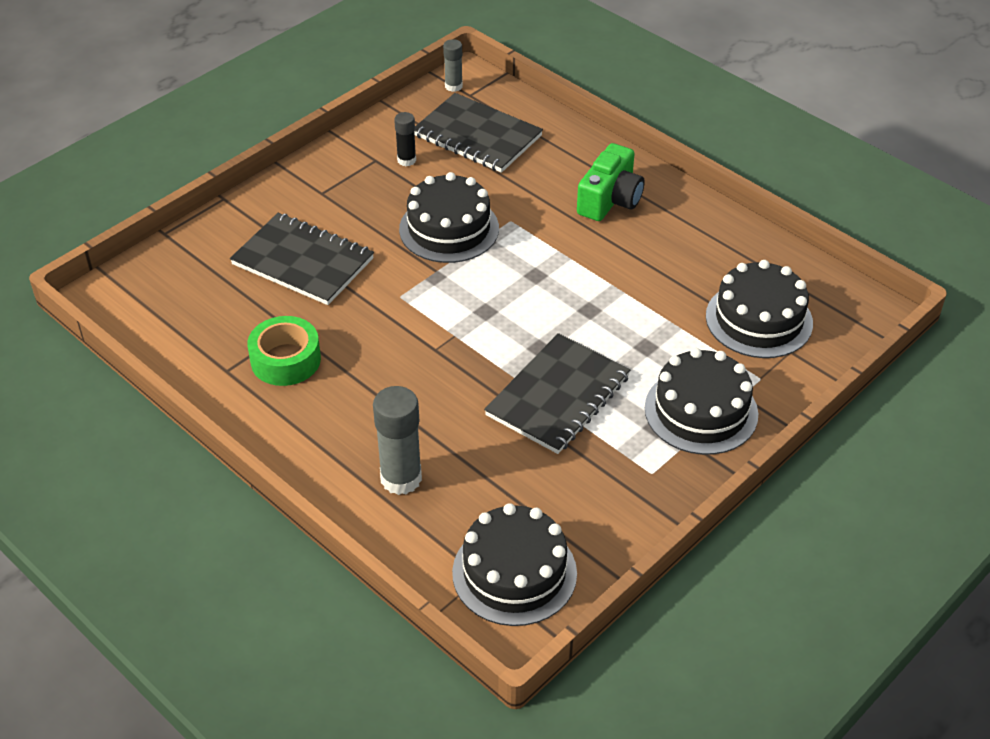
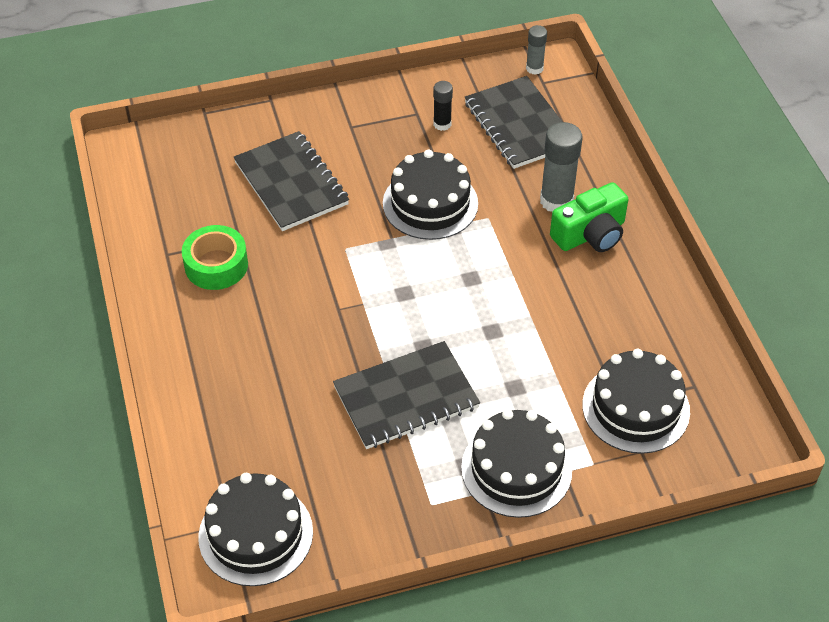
camera: 30 degrees right, 5 degrees up
grey glue stick [373,386,422,495] -> grey glue stick moved to [540,122,583,212]

